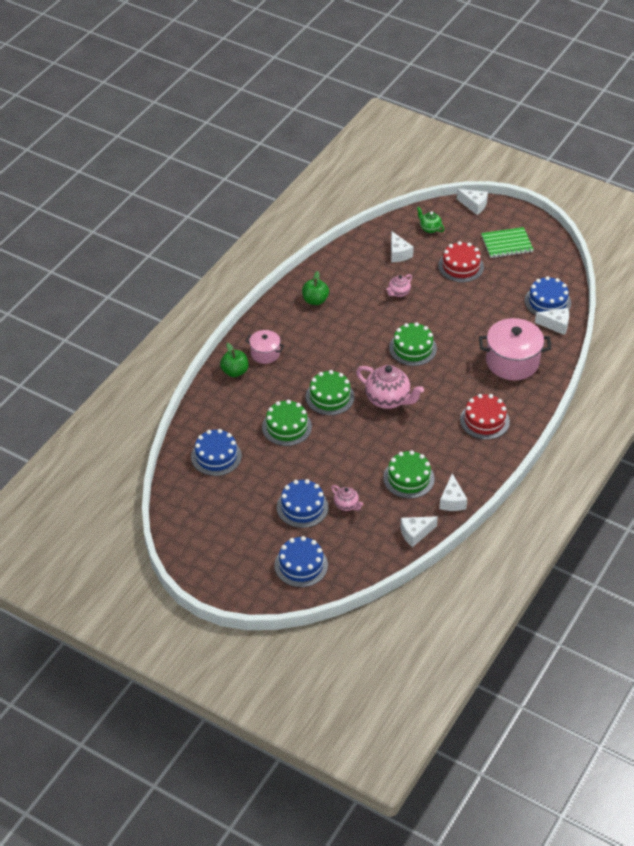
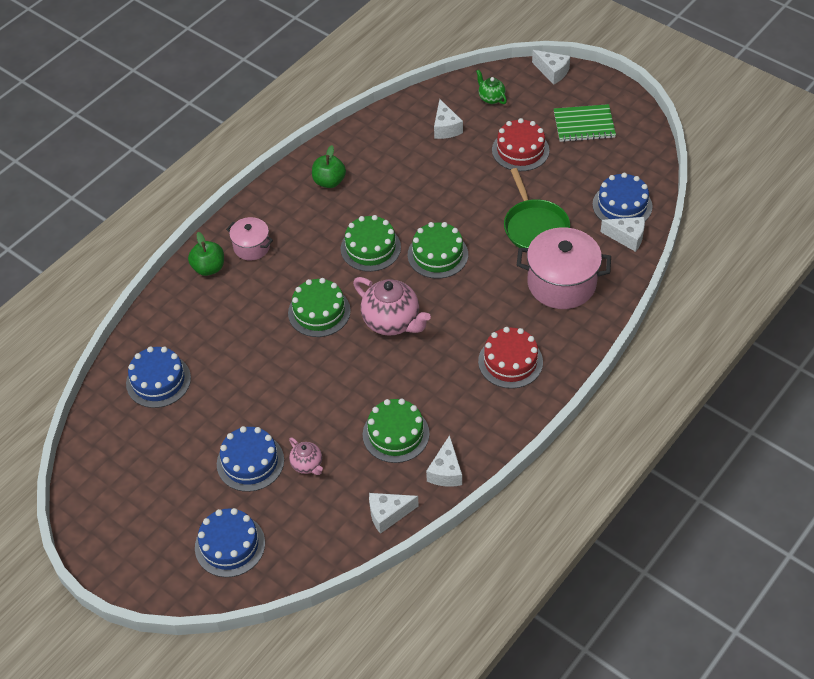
camera: 10 degrees right, 5 degrees up
green cake [262,400,312,446] -> green cake moved to [341,215,401,272]
pink teapot [386,274,412,297] -> none
none -> green pan [504,168,570,248]

